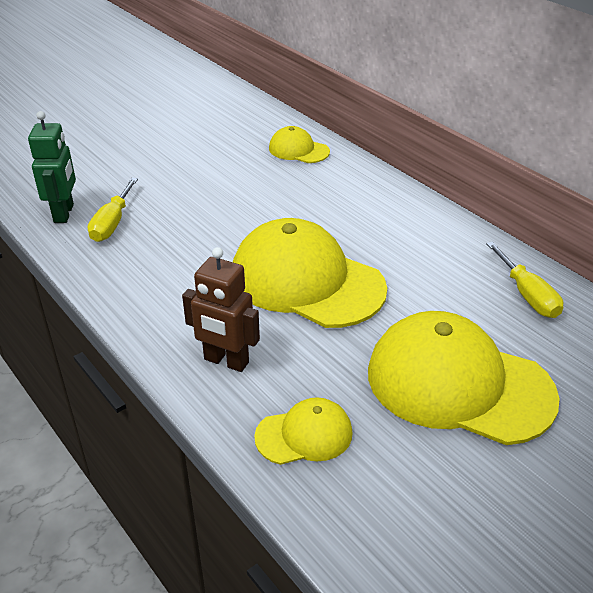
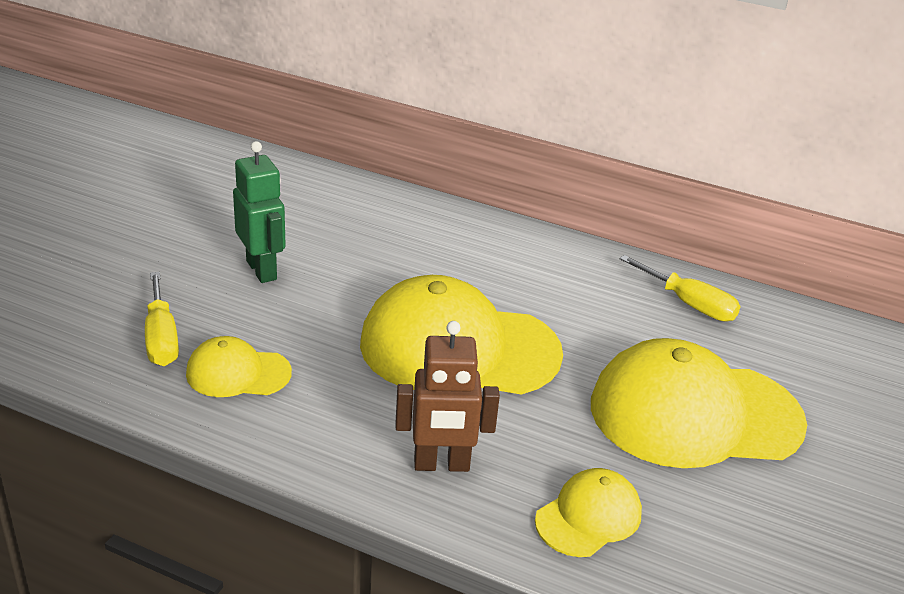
camera: 30 degrees left, 5 degrees down
green robot [28,111,76,223] -> green robot moved to [233,141,286,283]
yellow cap [269,126,330,163] -> yellow cap moved to [186,336,292,397]

